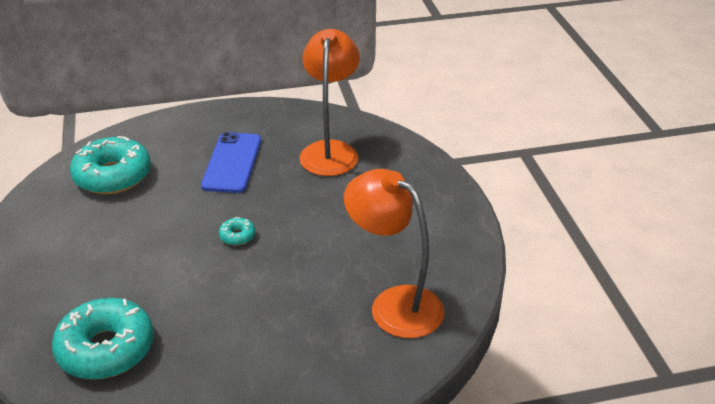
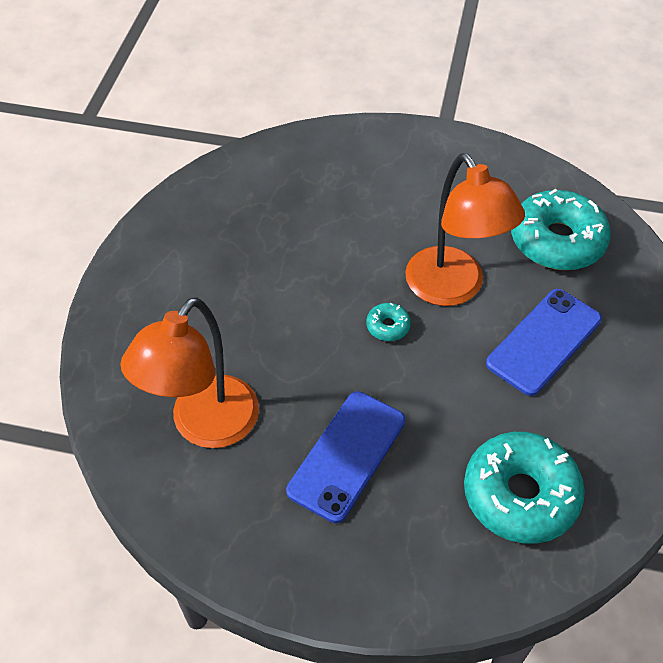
camera: 155 degrees left, 15 degrees up
orange lamp [344,169,445,338] -> orange lamp moved to [405,153,525,306]
none -> blue phone [486,289,602,396]

